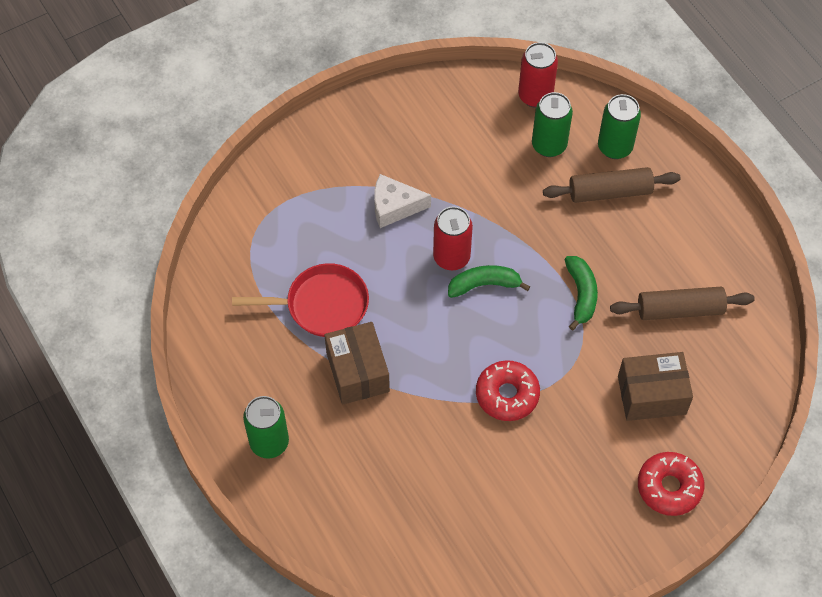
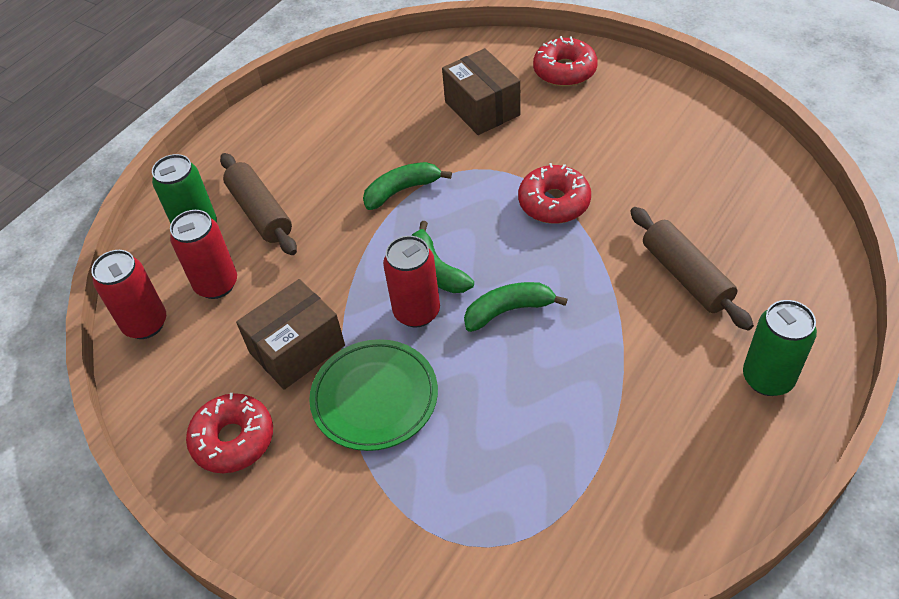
camera: 110 degrees left, 10 degrees down
red pan [232,263,369,337] -> none
brown box [324,322,390,405] -> brown box moved to [236,279,345,390]
white cheese [374,174,431,228] -> green plate [309,339,438,451]
green can [532,92,573,157] -> red can [170,210,237,299]
brown rolling pin [610,287,755,320] -> brown rolling pin moved to [630,207,754,331]
none -> red donut [186,393,273,473]
none -> green banana [464,282,568,332]

